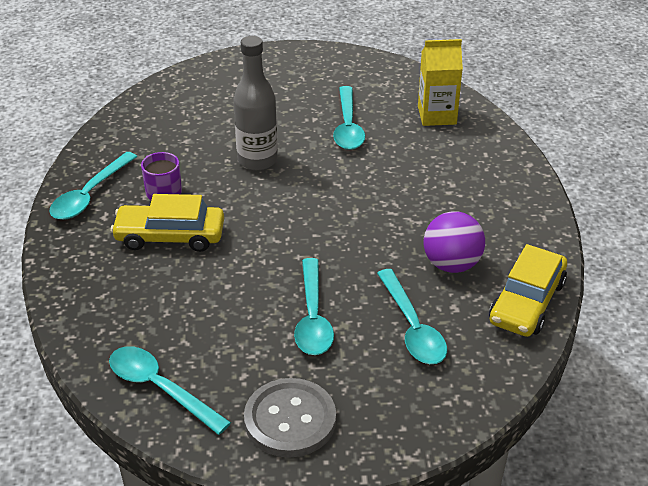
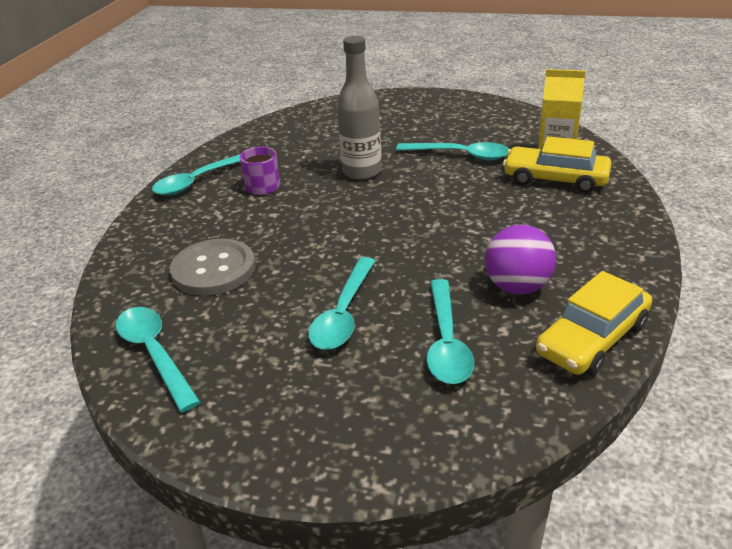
camera: 20 degrees right, 5 degrees down
yellow car [111,194,224,252] -> yellow car moved to [503,136,611,193]
grey button [244,378,336,458] -> grey button moved to [170,239,255,296]
turquoise spoon [333,86,365,150] -> turquoise spoon turned 90 degrees counterclockwise [396,142,509,160]

